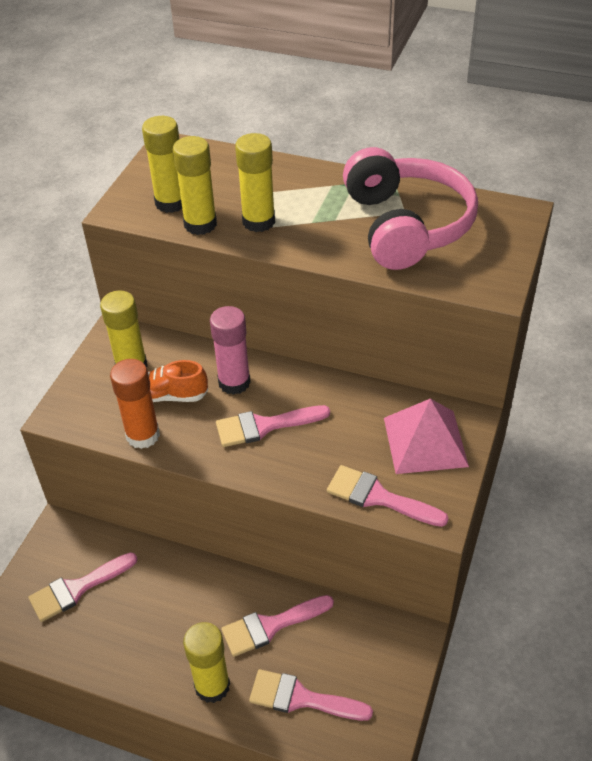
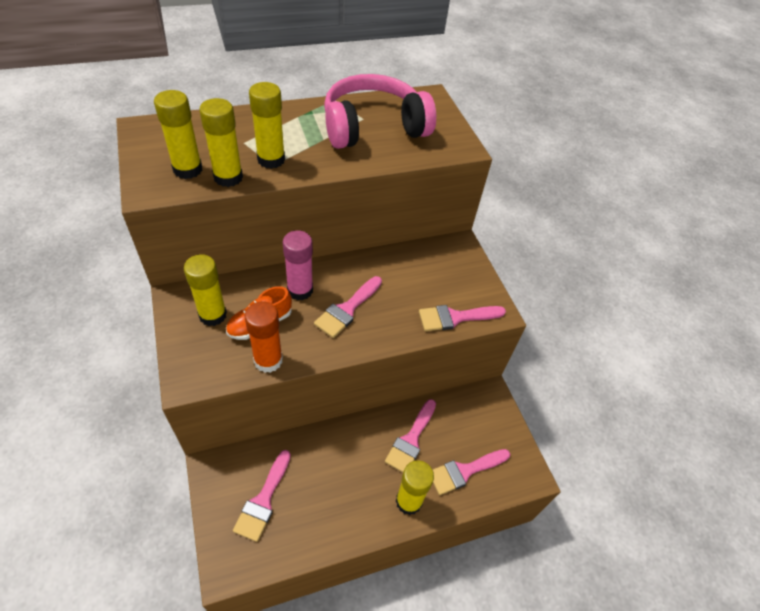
camera: 45 degrees left, 5 degrees up
pink headphones [343,147,478,270] -> pink headphones turned 60 degrees counterclockwise [324,74,436,149]
pink pyramid [384,399,469,474] -> none

